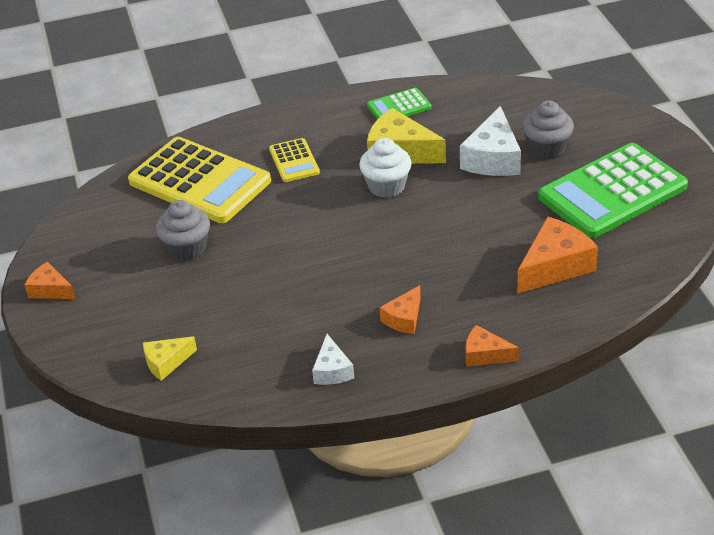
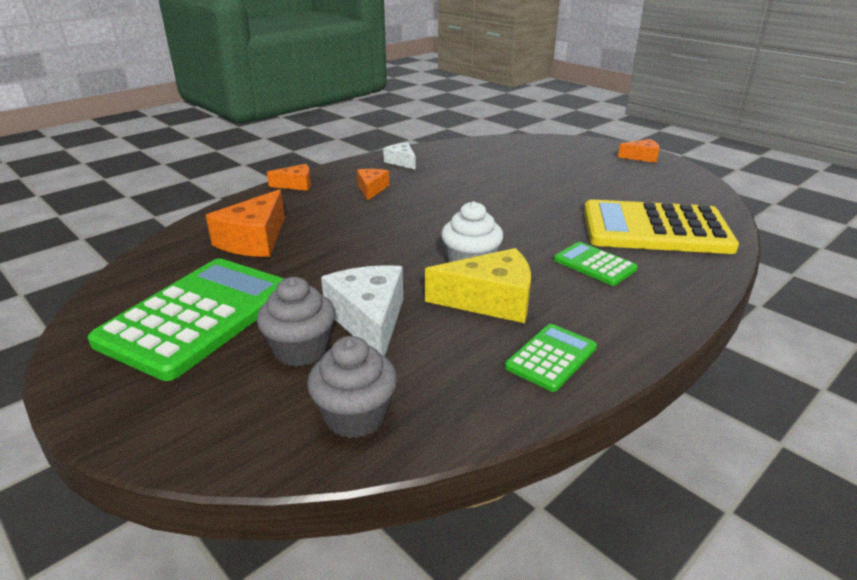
camera: 150 degrees right, 10 degrees down
yellow cheese [143,336,197,381] -> none
grey cupcake [156,200,210,261] -> grey cupcake moved to [307,336,397,438]
yellow calculator [269,138,320,182] -> green calculator [554,242,638,286]

